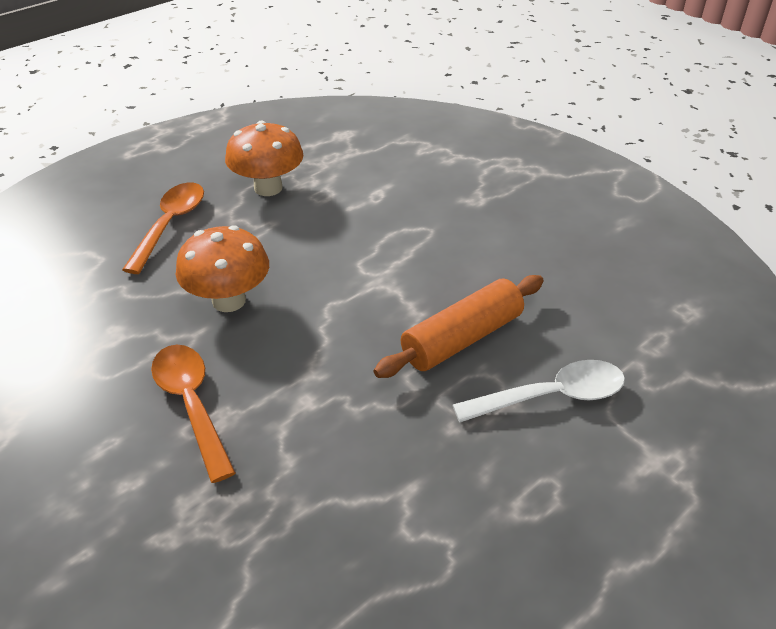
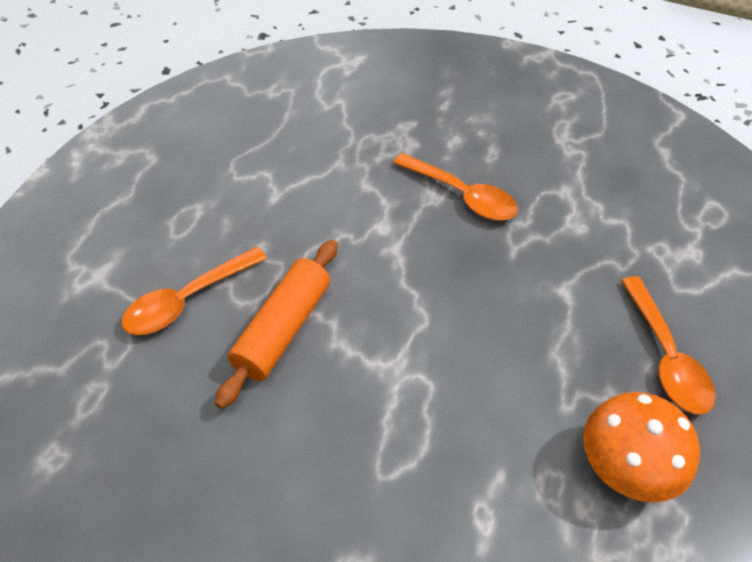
camera: 155 degrees right, 10 degrees up
orange mushroom [176,225,269,312] -> none
white spoon [453,360,625,422] -> orange spoon [121,247,267,335]

